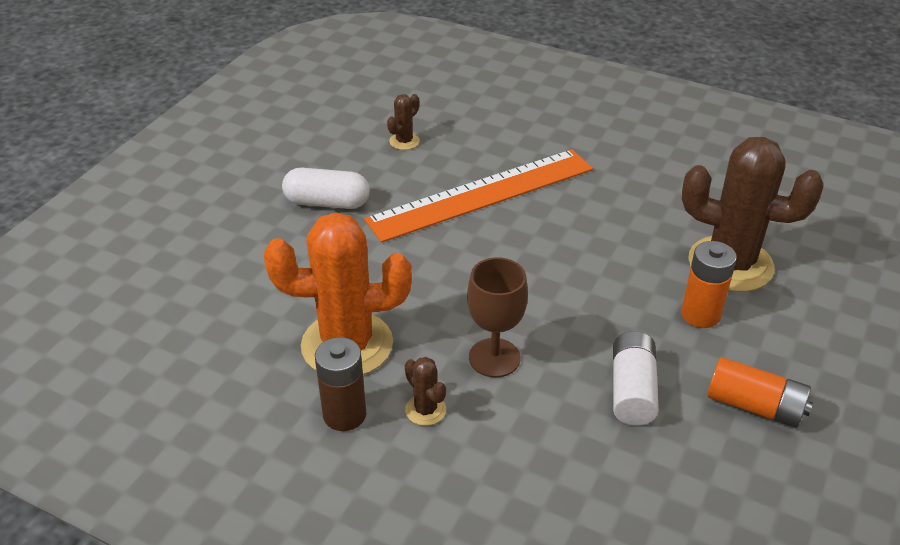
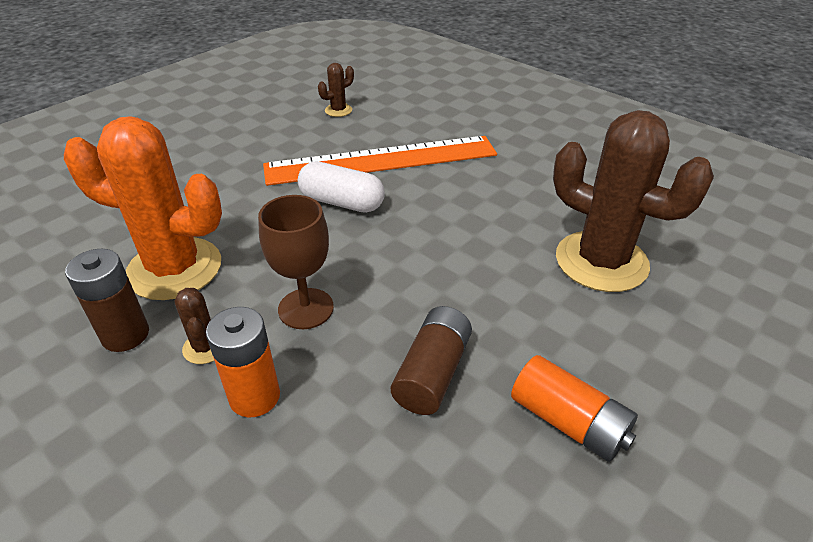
camera: 15 degrees right, 0 degrees up
white capsule [282,168,370,209] -> white capsule moved to [298,162,385,213]
white battery [613,331,659,426] -> brown battery [391,306,472,415]
orange battery [681,241,737,328] -> orange battery moved to [206,307,280,418]

